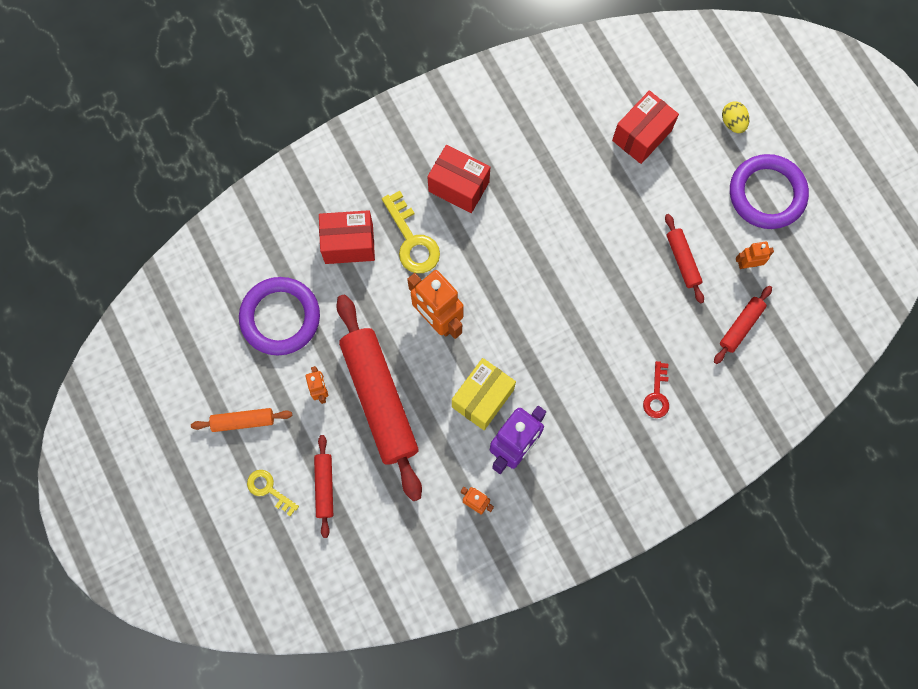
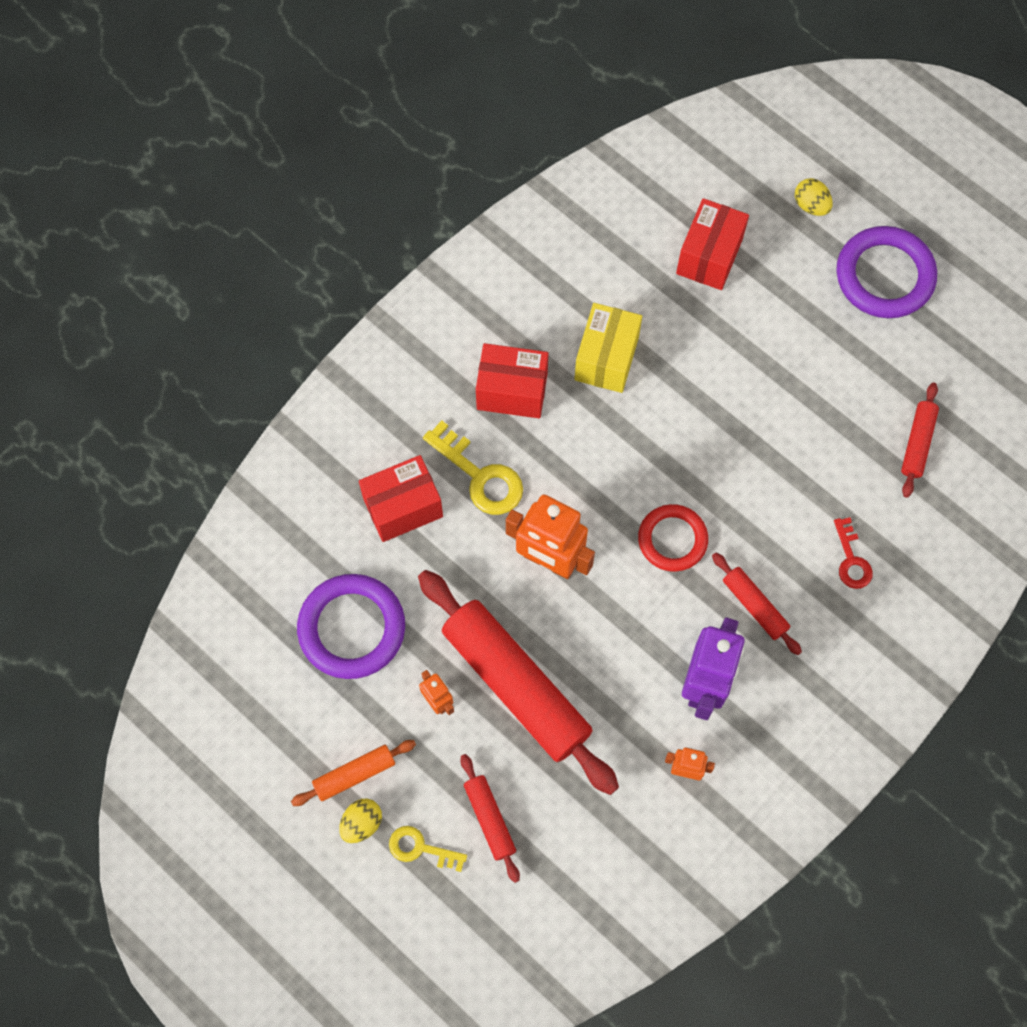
camera: 20 degrees left, 5 degrees down
yellow box [452,358,516,430] -> yellow box moved to [574,303,642,393]
red rolling pin [665,214,704,304] -> red rolling pin moved to [712,552,802,655]
orange robot [736,241,774,269] -> none
none -> yellow egg [339,799,382,843]
none -> red ring [638,504,708,572]

